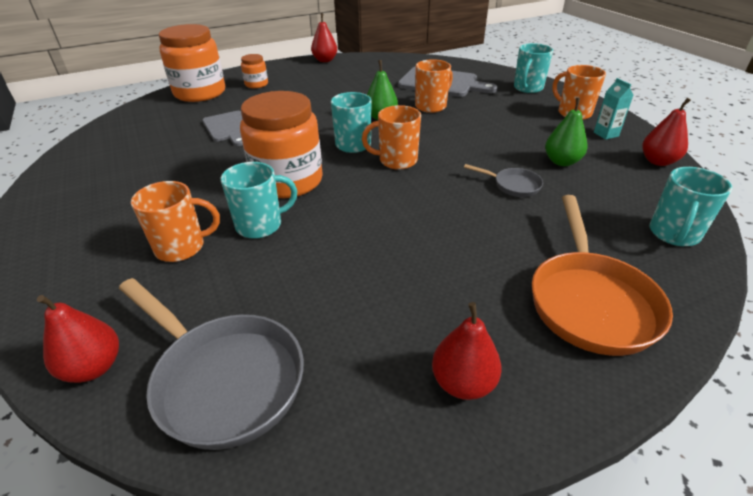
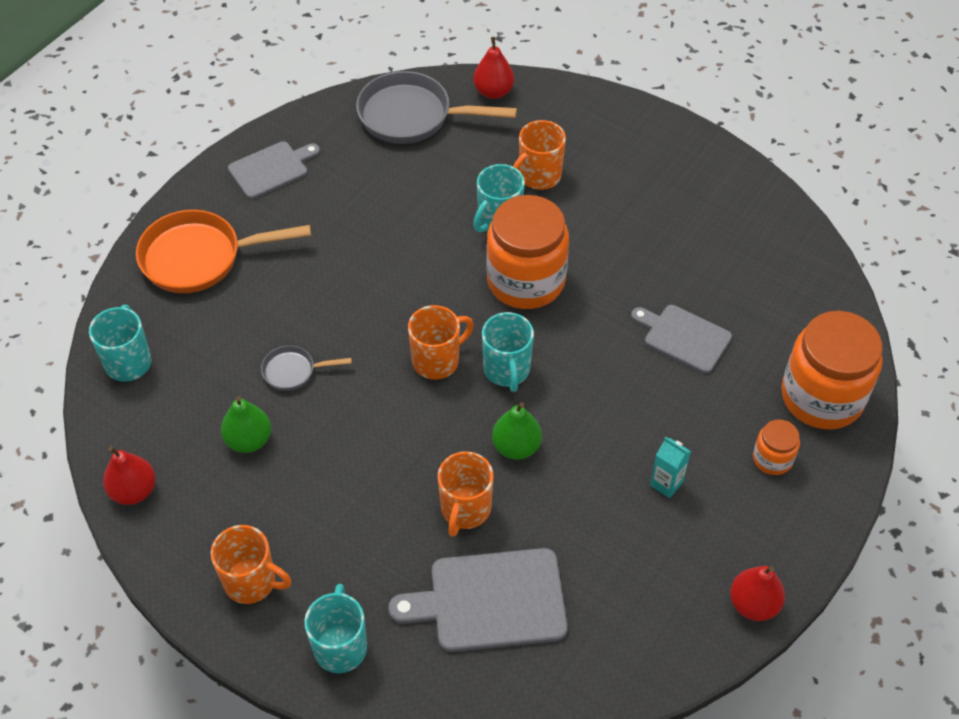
camera: 150 degrees right, 15 degrees up
red pear [432,302,502,400] -> grey cutting board [228,141,320,199]
orange pan [532,195,673,356] -> orange pan turned 75 degrees counterclockwise [136,210,311,293]
turquoise carton [594,78,634,140] -> turquoise carton moved to [650,437,691,498]

